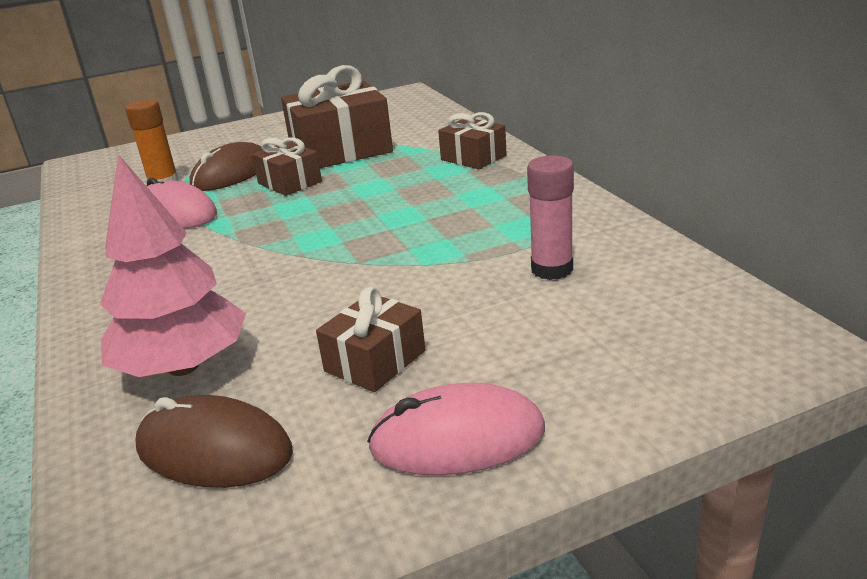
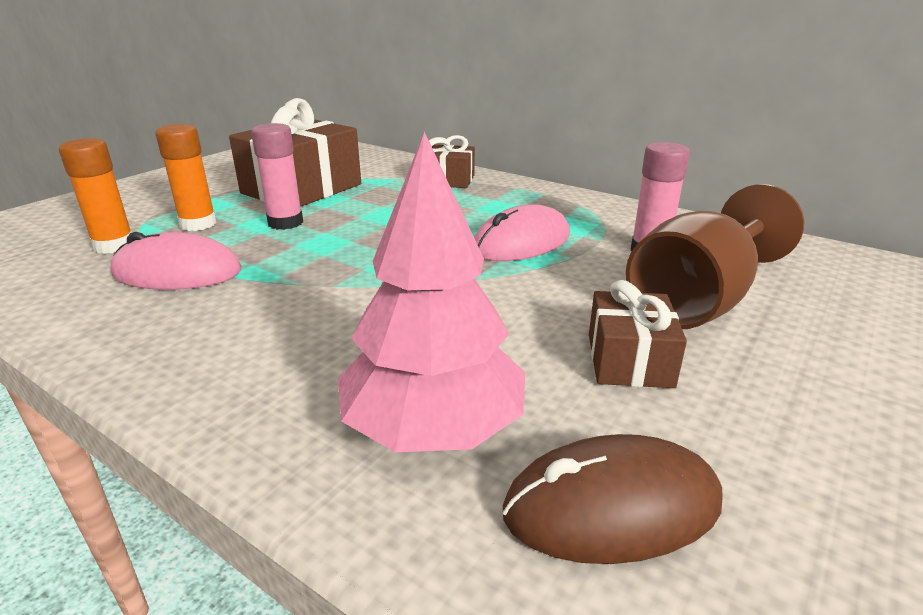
camera: 35 degrees left, 0 degrees up
brown mouse [190,142,262,191] -> orange glue stick [155,124,217,231]
brown gift [252,137,322,196] -> pink glue stick [251,123,303,230]
pink mouse [367,383,545,475] -> pink mouse moved to [474,204,570,261]
none -> brown goblet [626,184,804,329]

